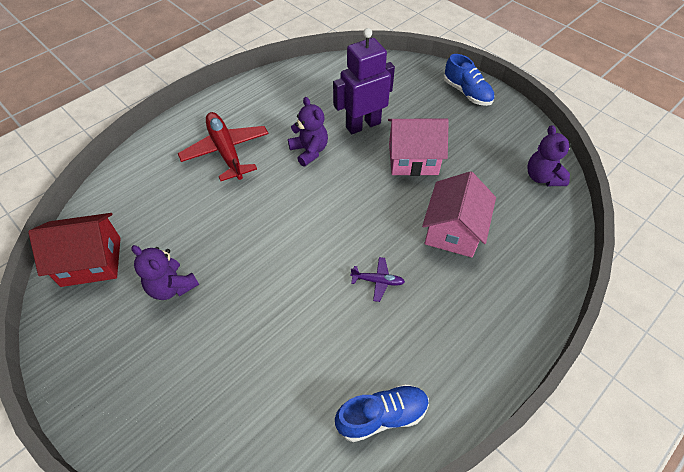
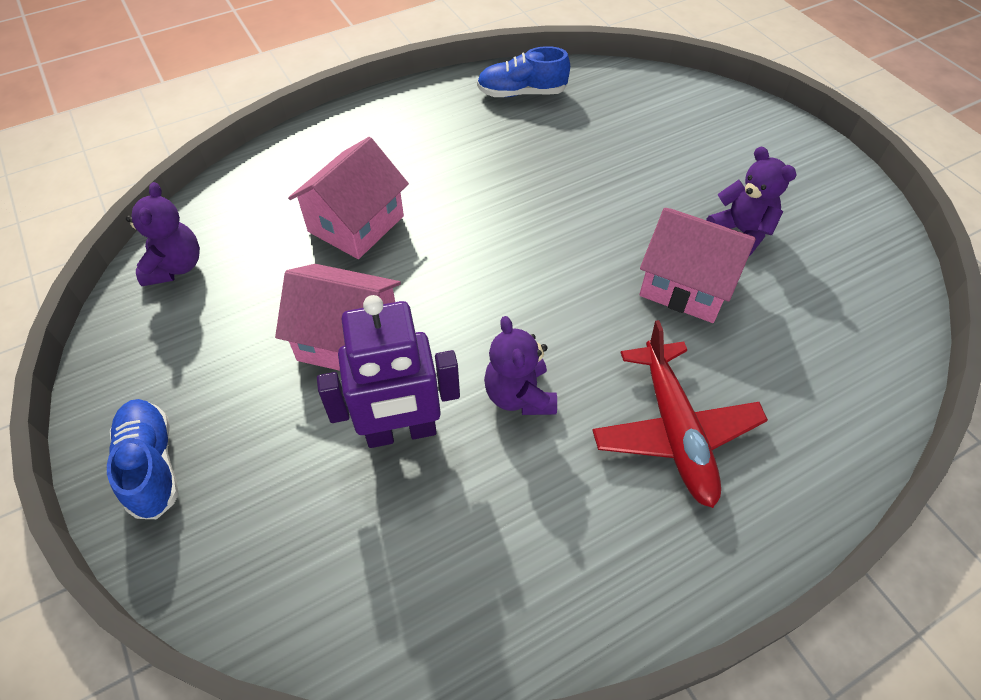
camera: 165 degrees left, 0 degrees up
red house [28,213,121,287] -> none
purple plane [350,257,405,302] -> none
none -> pink house [639,208,756,323]

